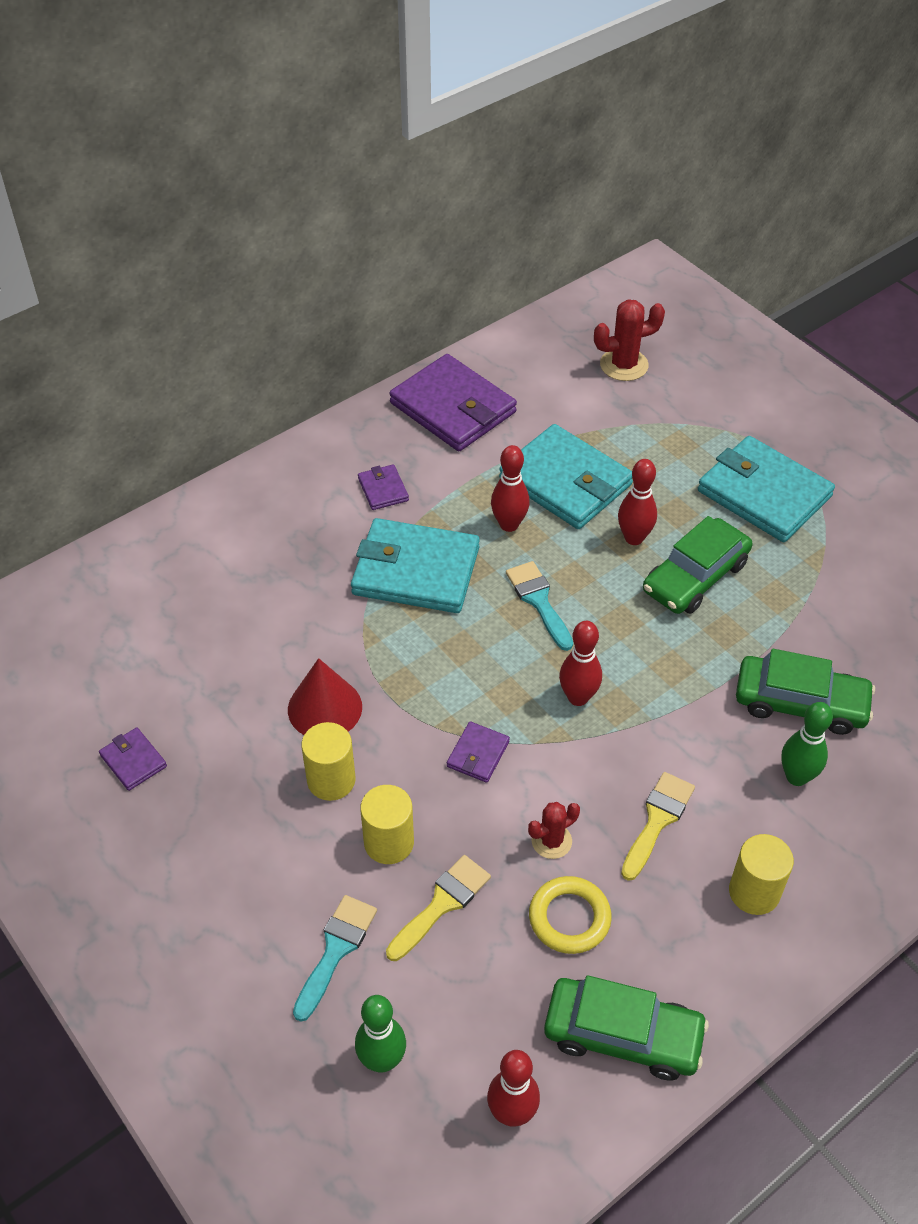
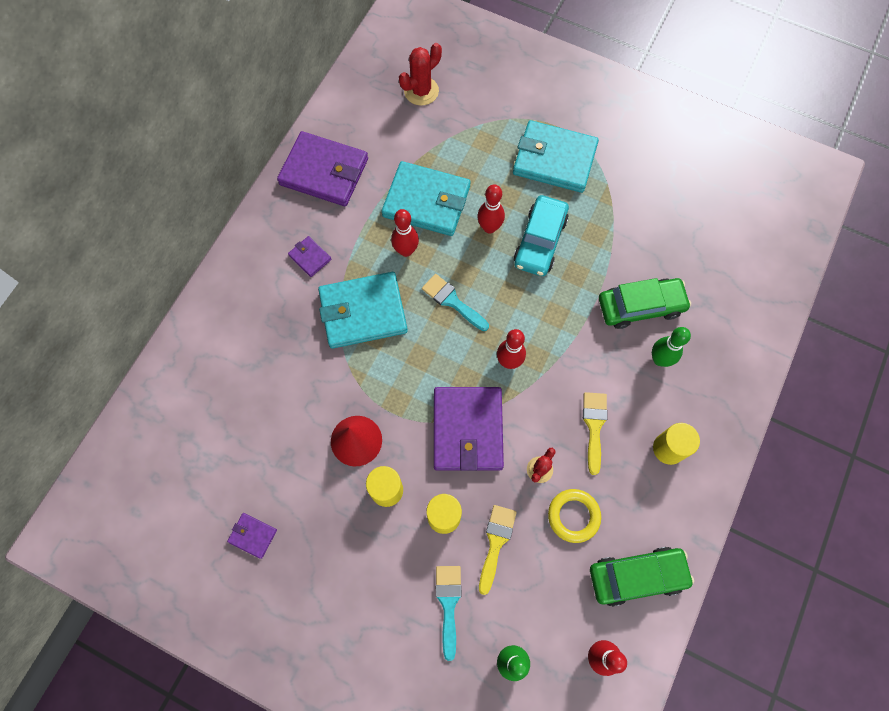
camera: 25 degrees left, 20 degrees up
purple wallet [447,721,510,783] -> purple wallet [434,387,504,471], size x2.23
green car [643,516,753,614] -> turquoise car [514,195,569,276]

